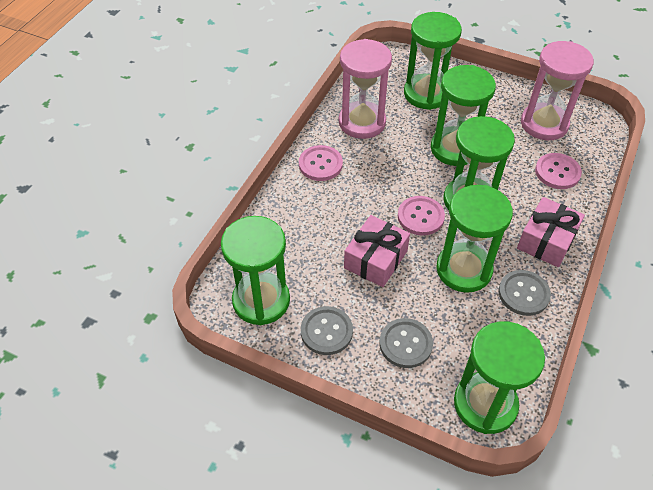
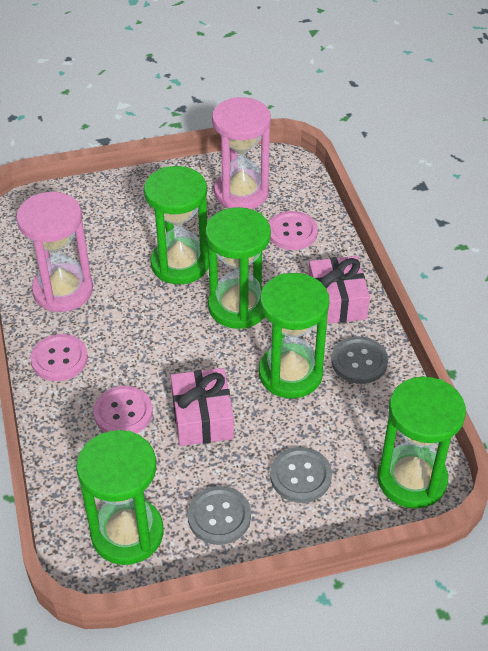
camera: 40 degrees left, 5 degrees down
pink button [398,196,445,236] -> pink button moved to [94,386,153,433]
green hourglass [404,12,462,110] -> none

